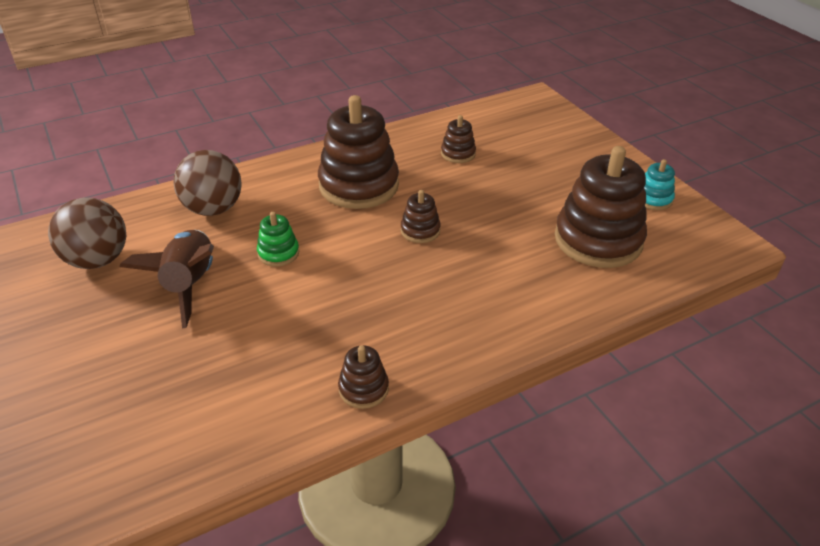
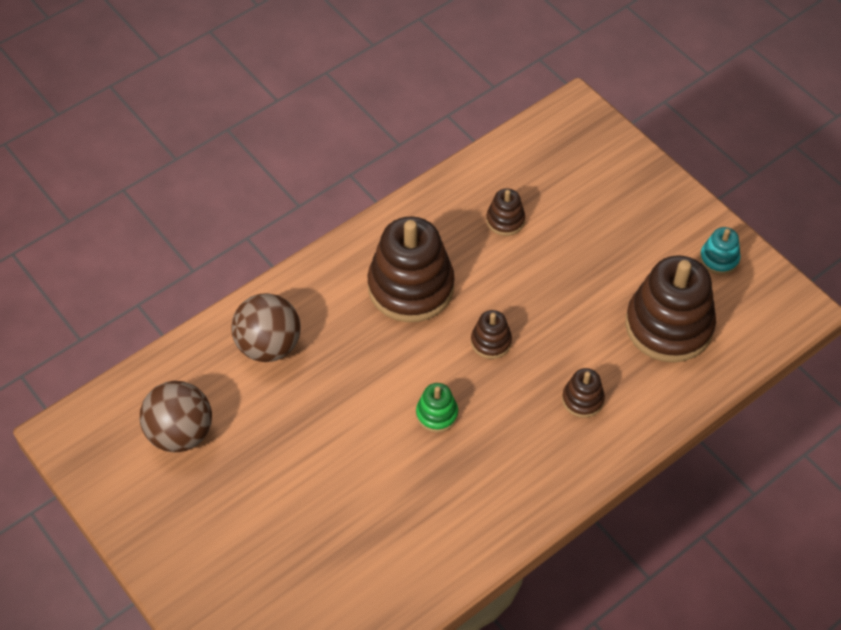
camera: 10 degrees left, 15 degrees up
brown rocket [119,230,214,328] -> none
green stacking toy [257,212,299,267] -> green stacking toy moved to [416,383,458,433]
brown stacking toy [338,345,389,409] -> brown stacking toy moved to [562,368,605,418]

